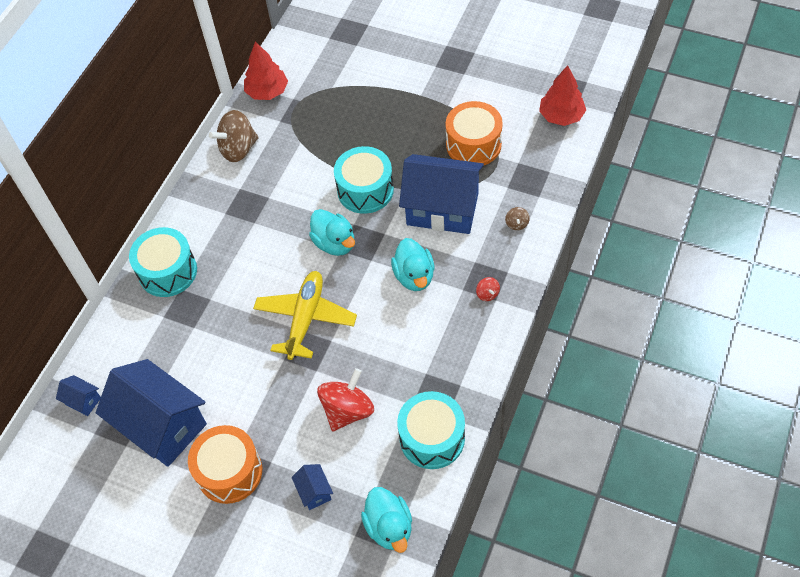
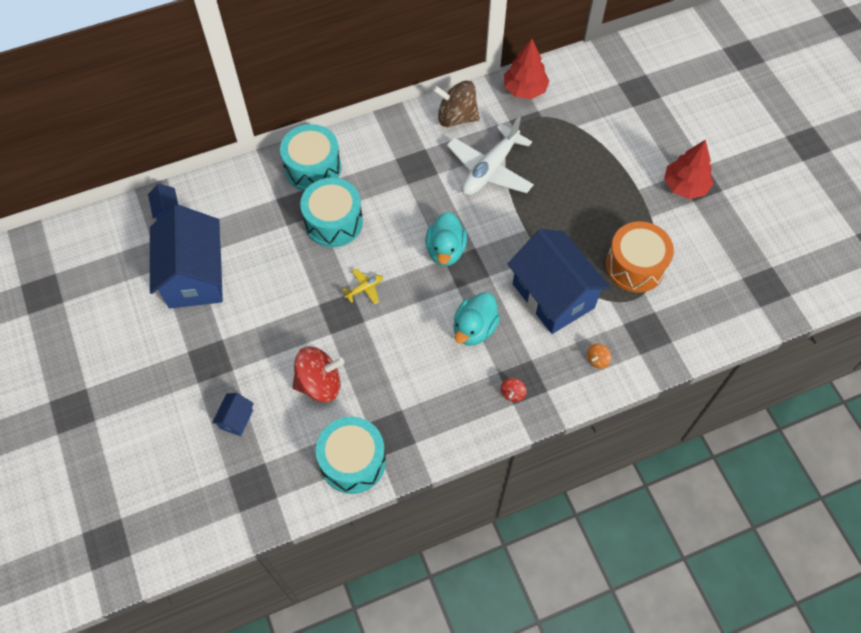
camera: 40 degrees right, 5 degrees up
orange drum [188,425,262,504] -> none
yellow plane [253,271,357,360] -> yellow plane [342,268,383,305], size x0.44
turquoise drum [334,146,394,214] -> turquoise drum moved to [300,178,363,247]
turquoise duck [361,487,412,553] -> none
brown spinning top [505,207,530,230] -> orange spinning top [587,344,611,369]
red tree [539,65,586,126] -> red tree moved to [664,140,713,199]
none -> white plane [447,117,534,195]

